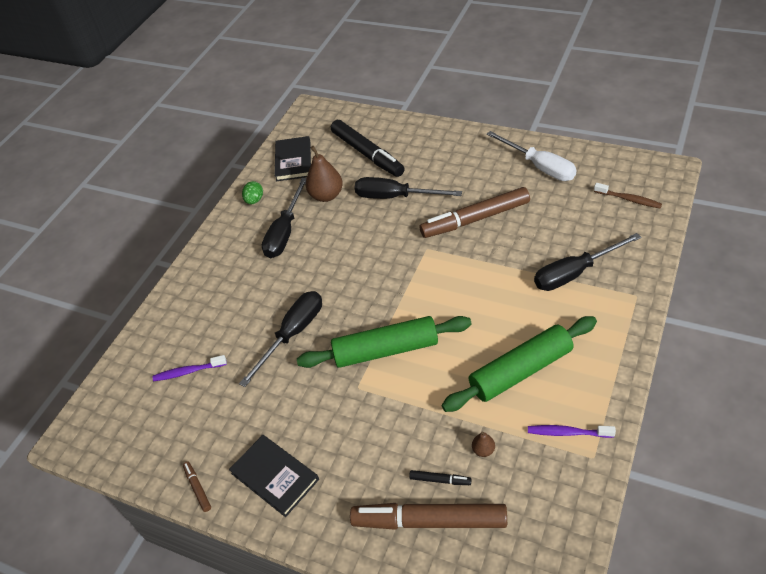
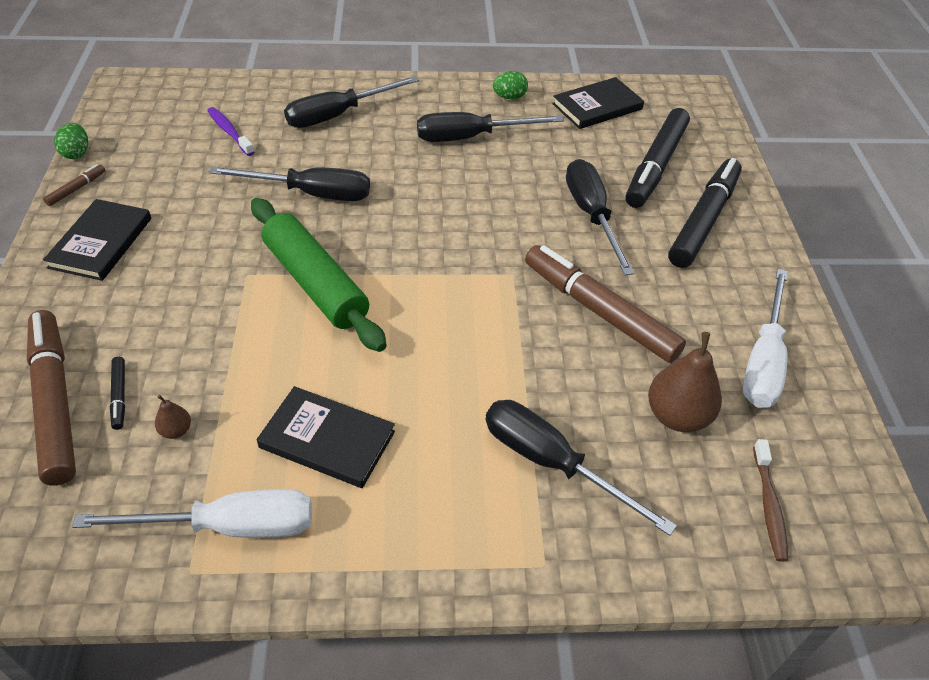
camera: 55 degrees right, 0 degrees up
brown pear [306,146,343,202] -> brown pear moved to [648,332,722,432]
green rolling pin [442,316,597,412] -> black book [257,386,395,488]
purple toothbrush [528,425,616,438] -> white screwdriver [72,489,312,538]
none -> green egg [54,123,88,159]
none -> black screwdriver [284,76,419,128]
none -> black marker [668,158,742,268]

